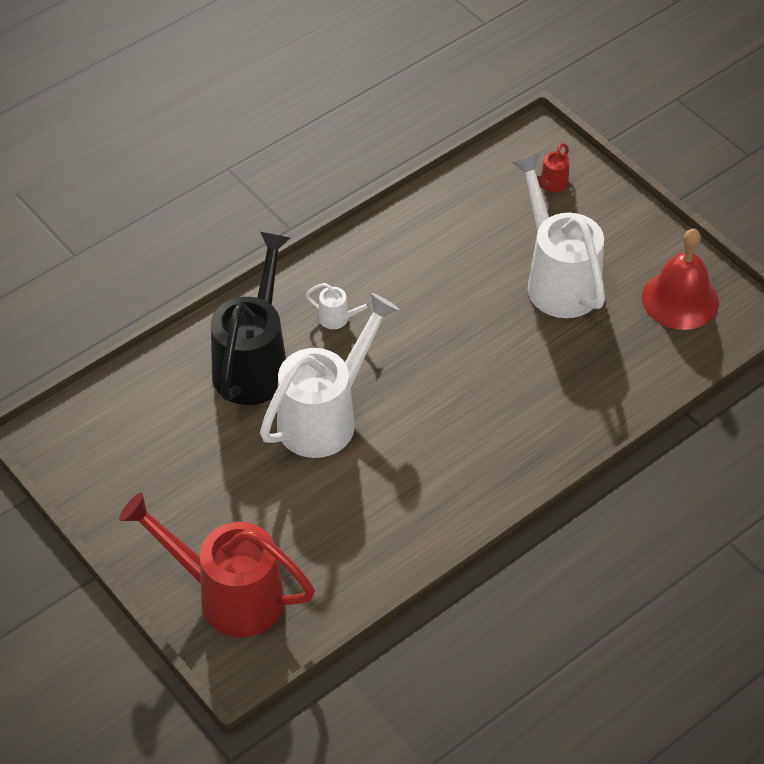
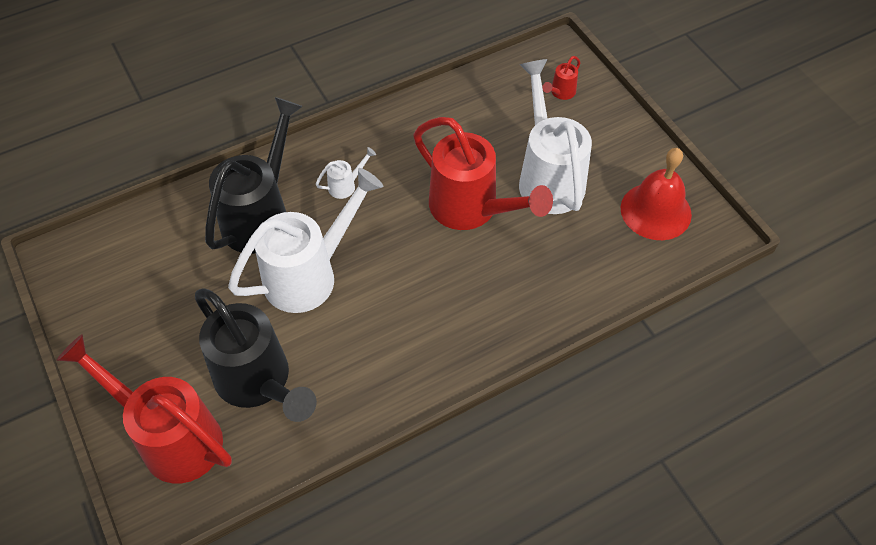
camera: 10 degrees right, 5 degrees up
white watering can [306,283,373,329] -> white watering can turned 60 degrees counterclockwise [315,147,376,199]
none -> black watering can [195,289,317,422]
none -> red watering can [413,117,553,230]

